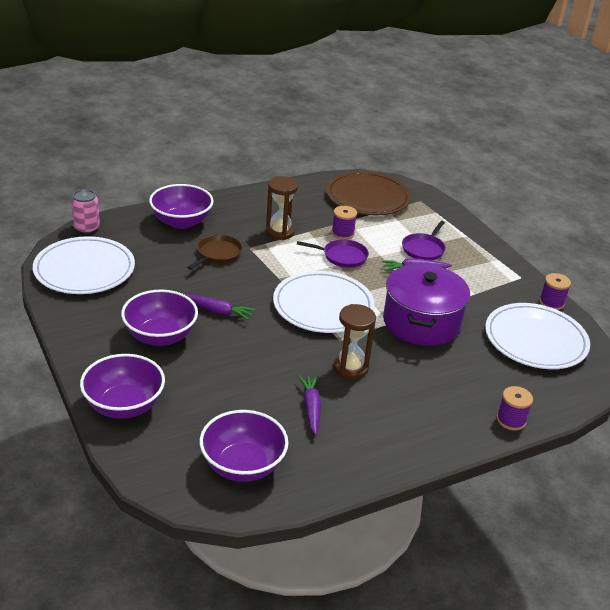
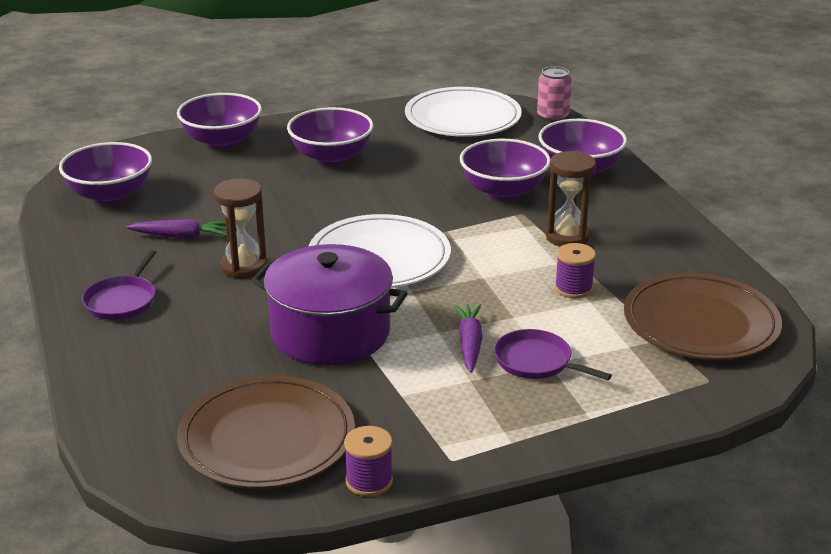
camera: 100 degrees right, 5 degrees down
purple carrot [186,294,255,320] -> none
brown pan [187,235,243,270] -> purple bowl [460,139,550,200]
purple pan [297,239,369,268] -> purple pan moved to [82,250,156,320]
white plate [485,303,590,369] -> brown plate [177,376,355,489]
purple spool [497,386,533,431] -> none

